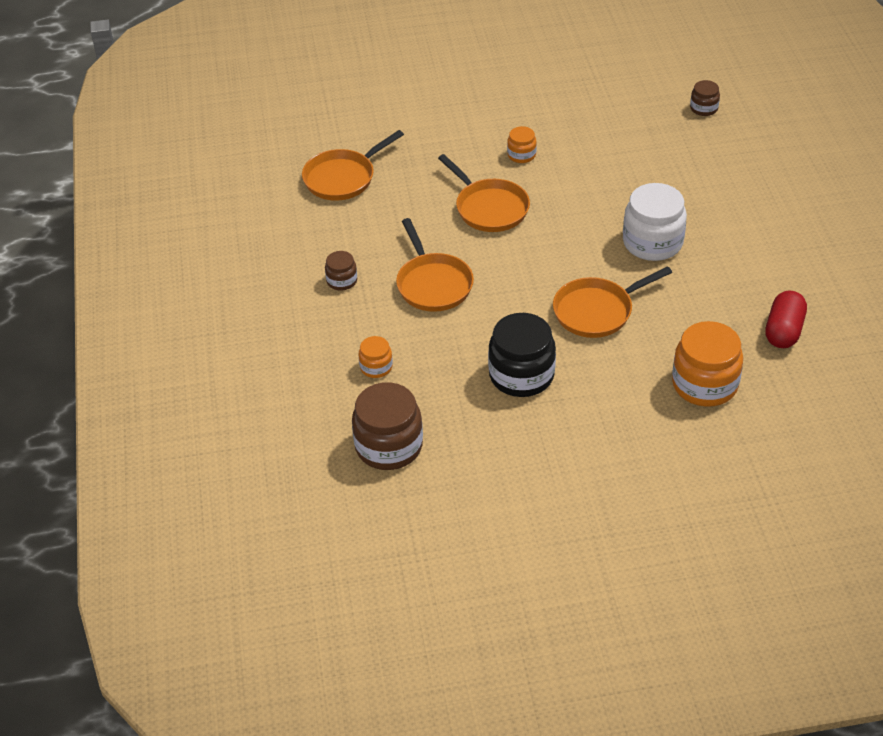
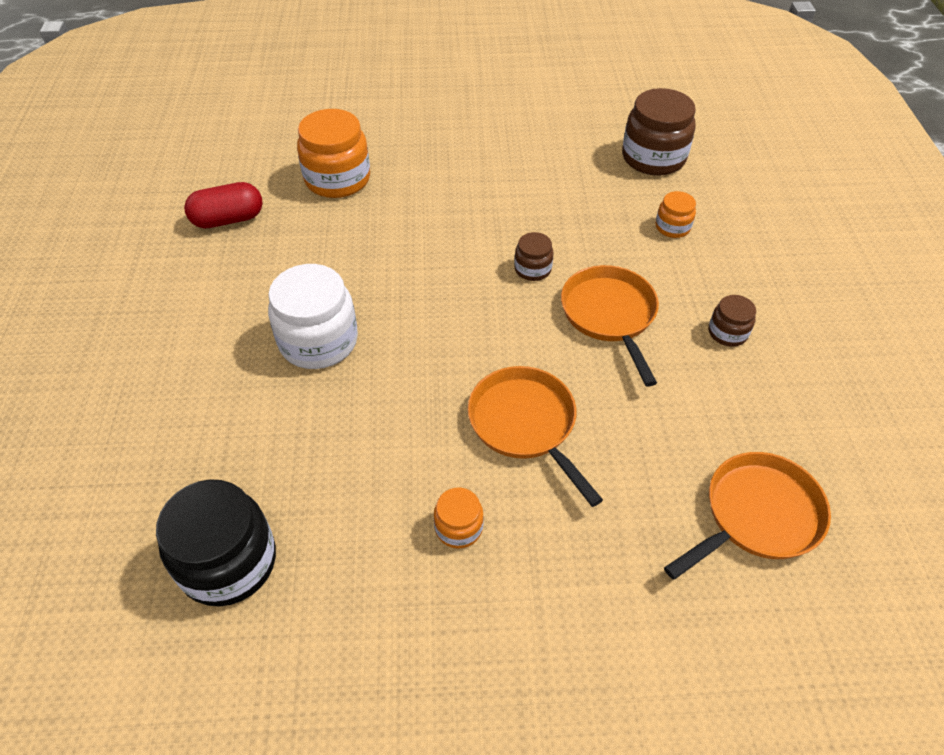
camera: 175 degrees left, 5 degrees up
black jar [488,313,556,397] -> black jar moved to [156,479,276,607]
orange pan [553,266,672,338] -> none
brown jar [690,80,720,116] -> brown jar moved to [514,232,554,281]
red capsule [765,291,807,348] -> red capsule turned 45 degrees clockwise [184,182,263,228]

